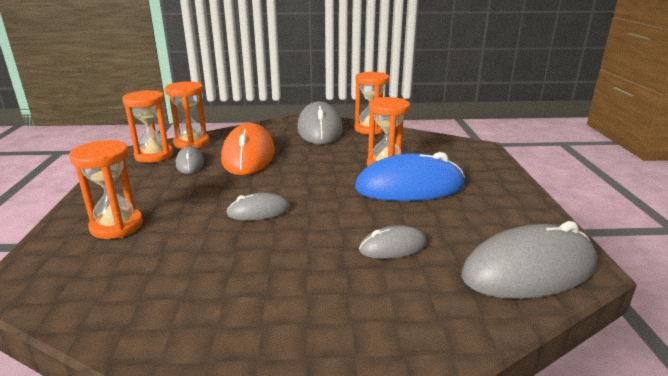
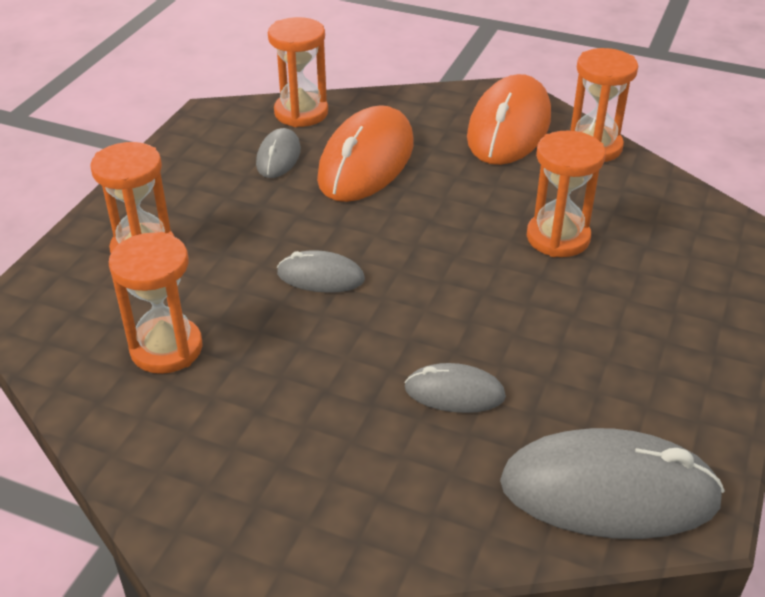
camera: 25 degrees right, 15 degrees up
orange hourglass [122,90,173,163] -> orange hourglass moved to [109,232,203,374]
grey mouse [297,101,343,144] -> orange mouse [467,74,551,165]
blue mouse [355,152,465,201] -> none

